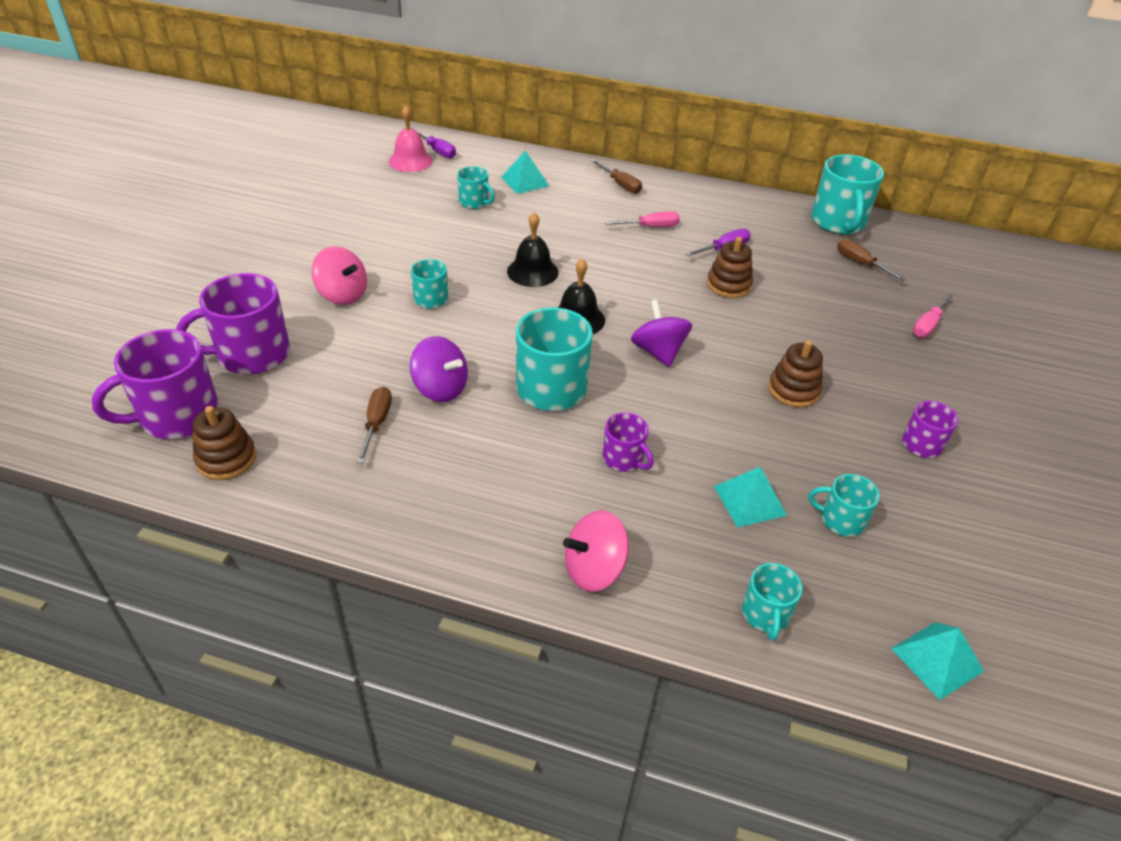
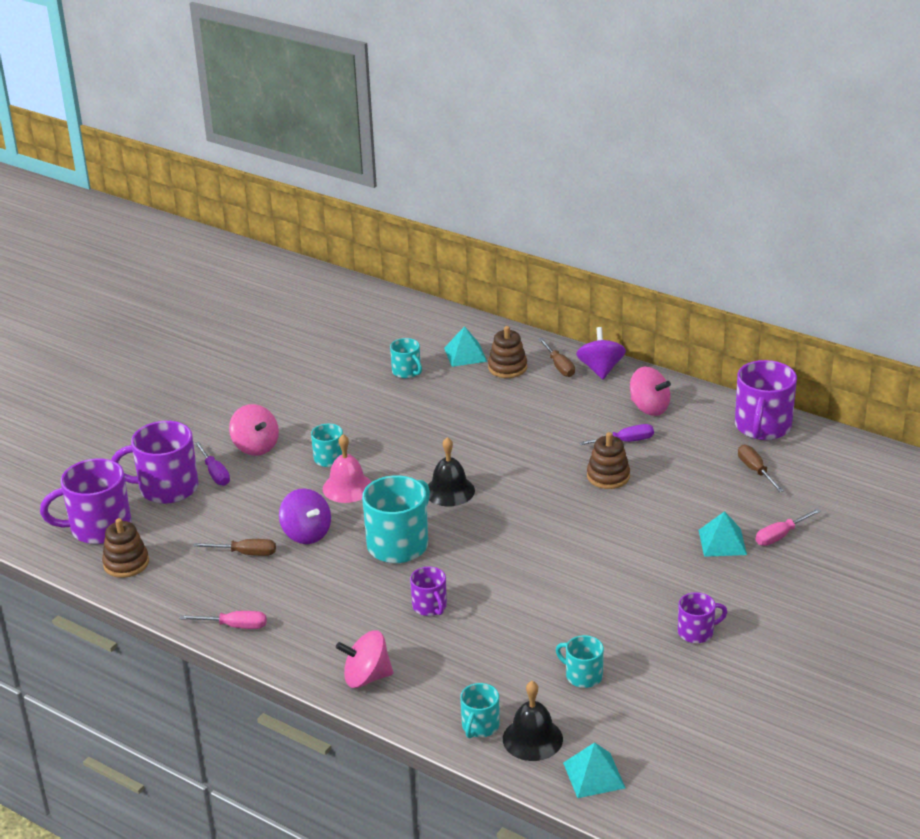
camera: 20 degrees right, 10 degrees down
brown screwdriver [357,387,392,463] -> brown screwdriver turned 75 degrees clockwise [193,539,276,556]
pink bell [389,106,433,172] -> pink bell moved to [323,434,371,503]
purple screwdriver [414,129,456,158] -> purple screwdriver moved to [195,442,230,486]
black bell [507,212,559,287] -> black bell moved to [503,681,563,761]
pink screwdriver [605,211,680,227] -> pink screwdriver moved to [179,611,267,629]
purple spinning top [631,299,692,367] -> purple spinning top moved to [576,327,626,379]
turquoise pyramid [714,467,787,528] -> turquoise pyramid moved to [699,511,747,557]
brown stacking toy [768,340,823,408] -> brown stacking toy moved to [488,326,527,378]
turquoise mug [811,155,884,234] -> purple mug [735,360,797,440]
none -> pink spinning top [630,367,671,416]

